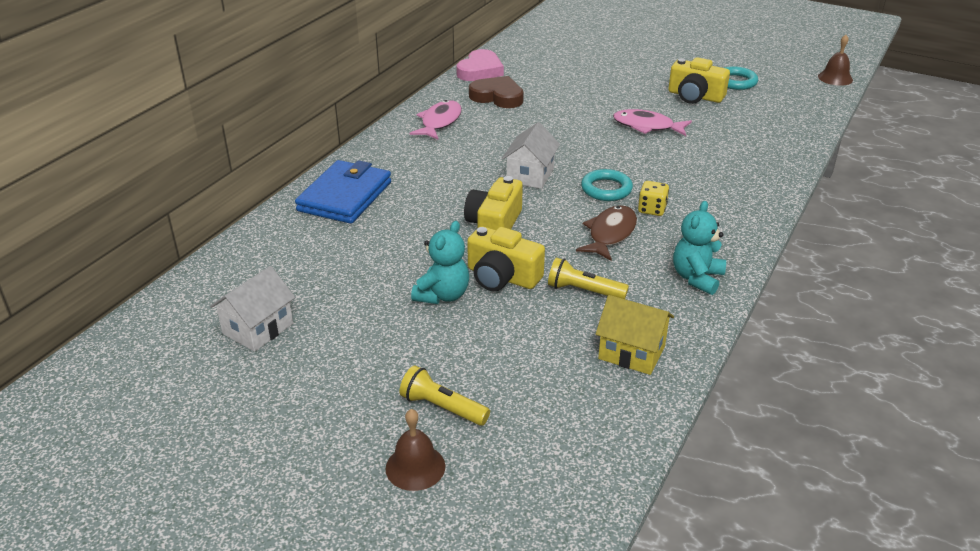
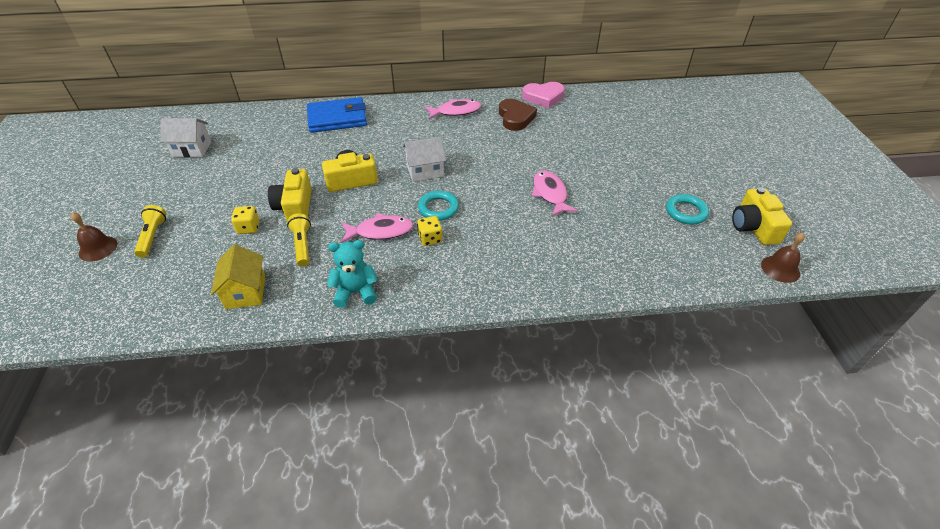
camera: 55 degrees right, 10 degrees up
turquoise teddy bear [411,221,469,304] -> none
brown fish [576,205,637,261] -> pink fish [341,213,414,243]
yellow camera [668,57,730,104] -> yellow camera moved to [732,187,792,245]
none -> yellow dice [231,206,260,234]

